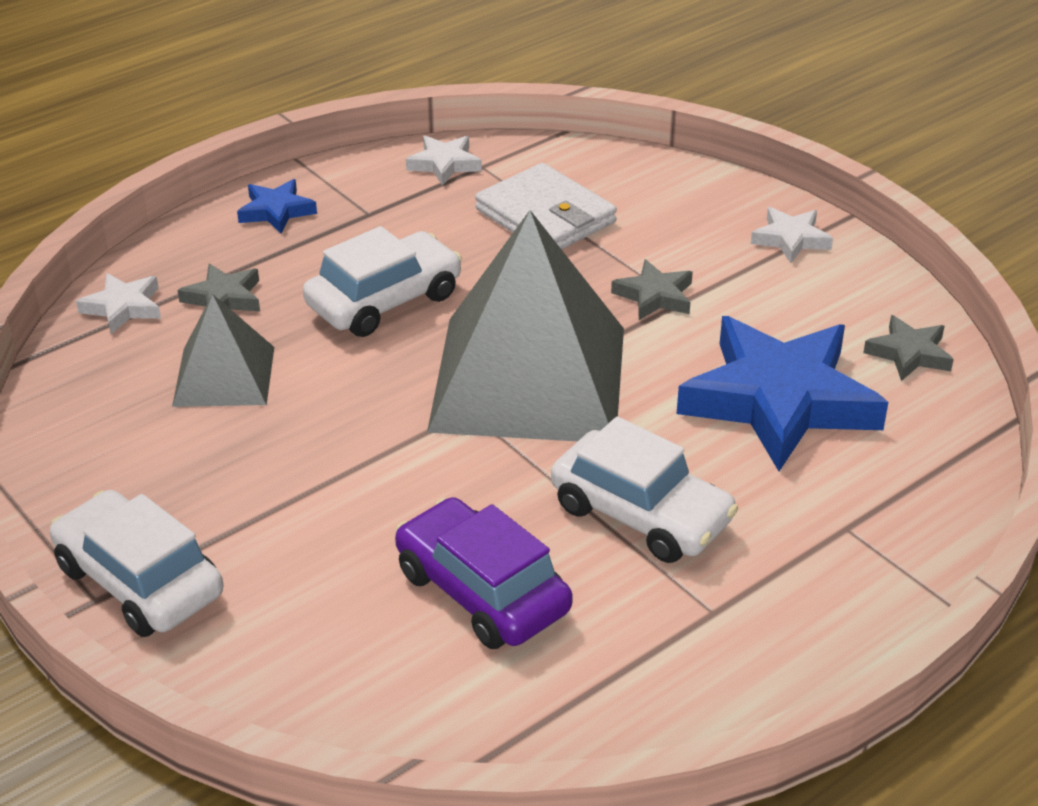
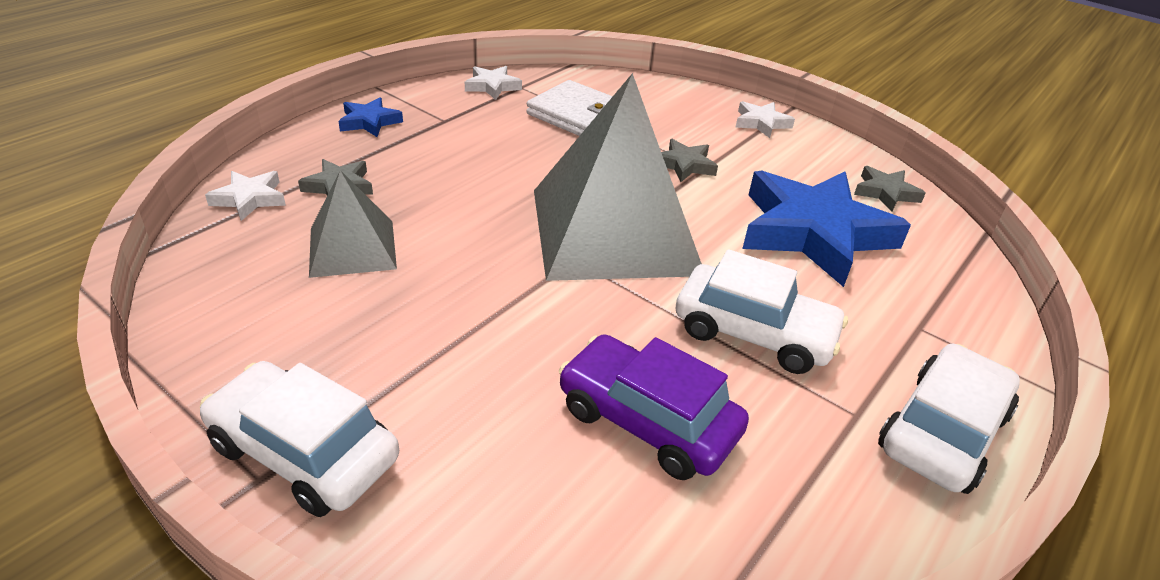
camera: 15 degrees left, 0 degrees up
white car [303,226,462,337] -> white car moved to [878,344,1020,494]

